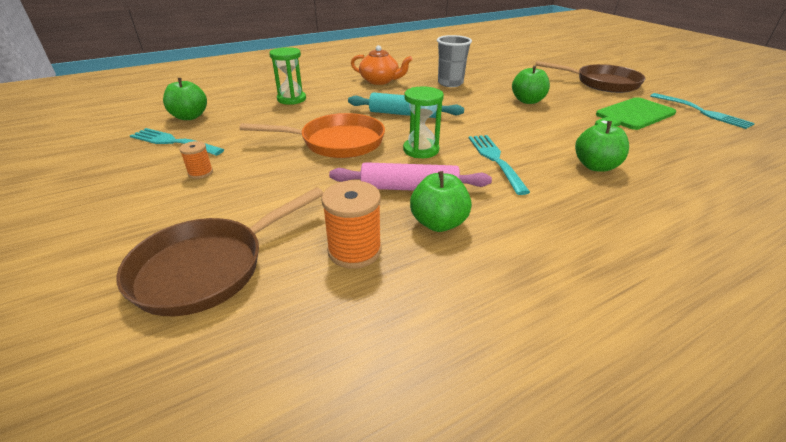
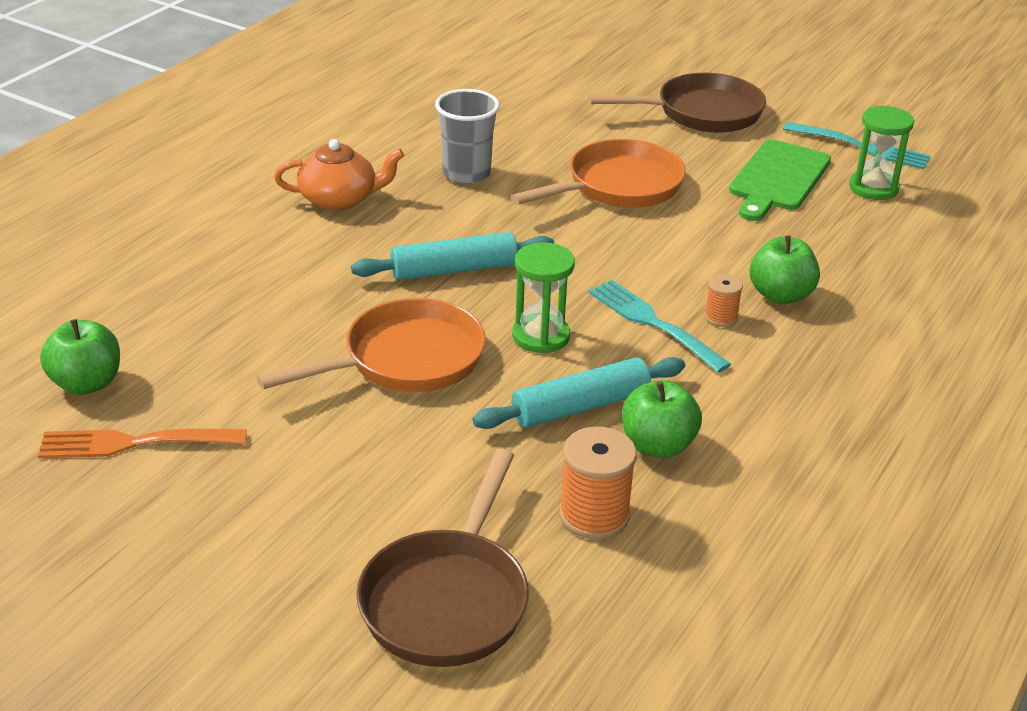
camera: 30 degrees left, 0 degrees up
turquoise fork [130,128,224,156] -> orange fork [38,429,247,458]
orange spool [179,141,213,179] -> orange spool moved to [704,274,743,327]
green hourglass [269,47,306,105] -> green hourglass moved to [849,106,914,200]
pink rolling pin [329,162,492,191] -> turquoise rolling pin [473,357,685,429]
green apple [512,65,550,104] -> orange pan [510,139,686,208]

